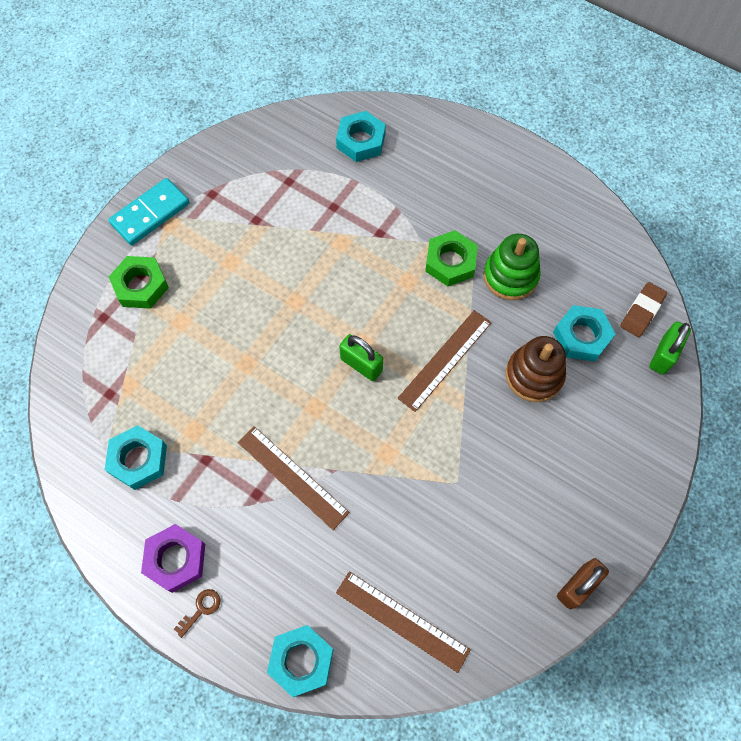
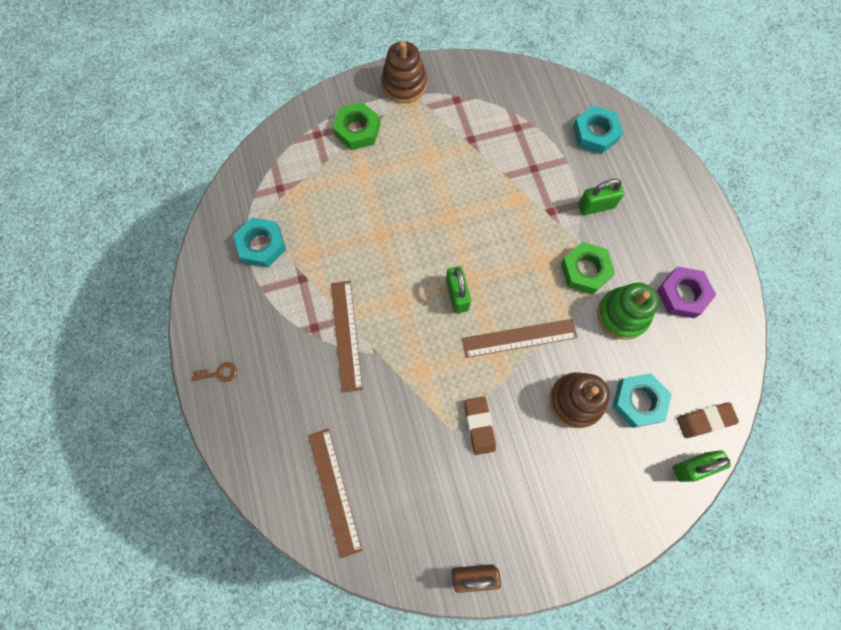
camera: 40 degrees right, 5 degrees up
turquoise domino [109,178,190,245] -> brown stacking toy [381,41,427,103]
purple nut [141,524,205,593] -> purple nut moved to [657,267,716,318]
turquoise nut [267,625,334,697] -> none
none -> brown eraser [464,396,496,455]
none -> green padlock [578,179,624,215]

